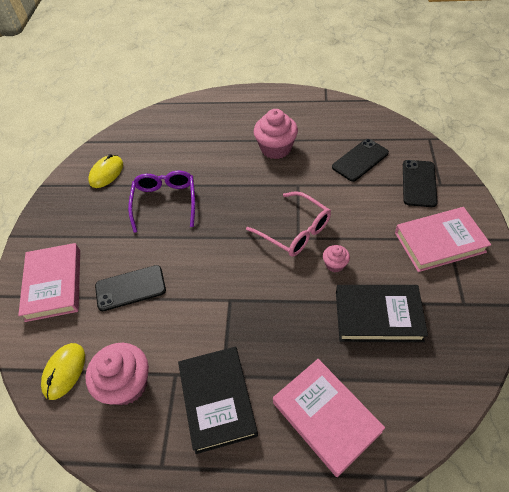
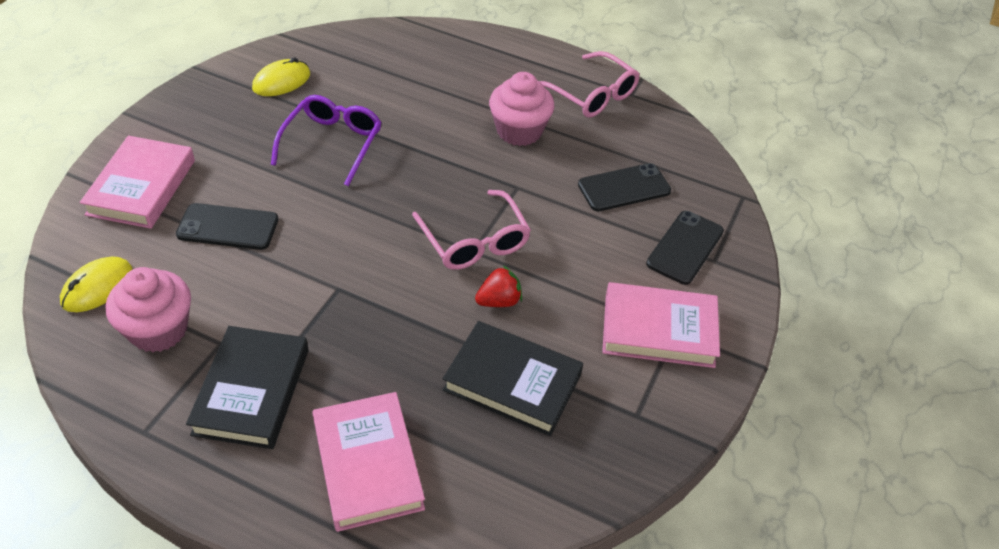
camera: 15 degrees right, 5 degrees down
pink cupcake [323,245,350,272] -> red strawberry [475,265,522,307]
none -> pink glasses [539,51,640,118]

